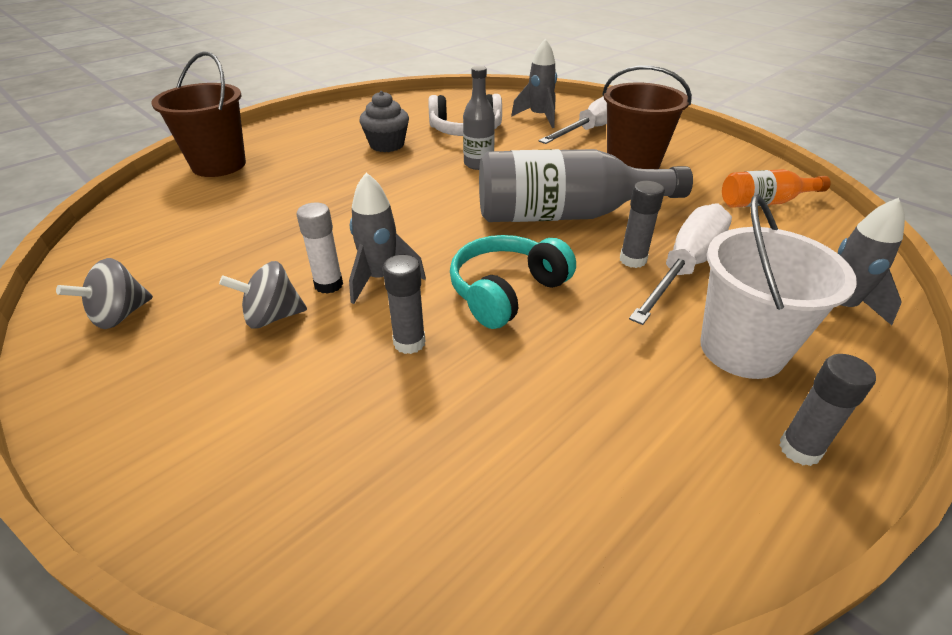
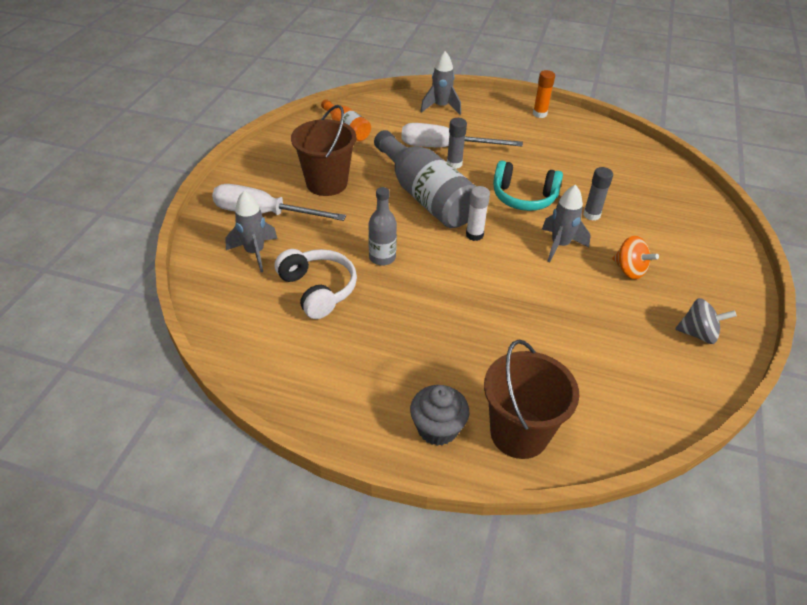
camera: 120 degrees left, 5 degrees up
grey spinning top [219,261,307,329] -> orange spinning top [612,236,659,279]
white glue stick [297,202,343,294] -> white glue stick moved to [466,186,490,241]
grey cupcake [359,91,409,152] -> grey cupcake moved to [410,385,469,446]
white bucket [700,194,857,379] -> none
grey glue stick [779,354,876,466] -> orange glue stick [533,70,555,118]

